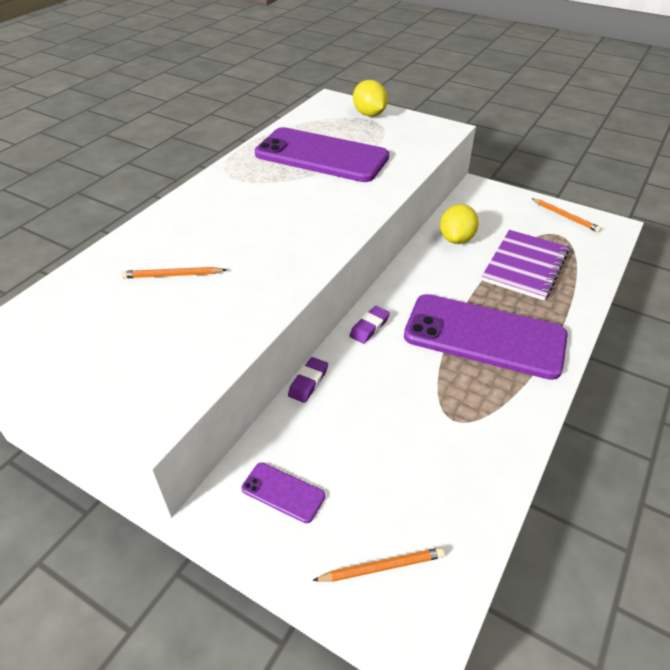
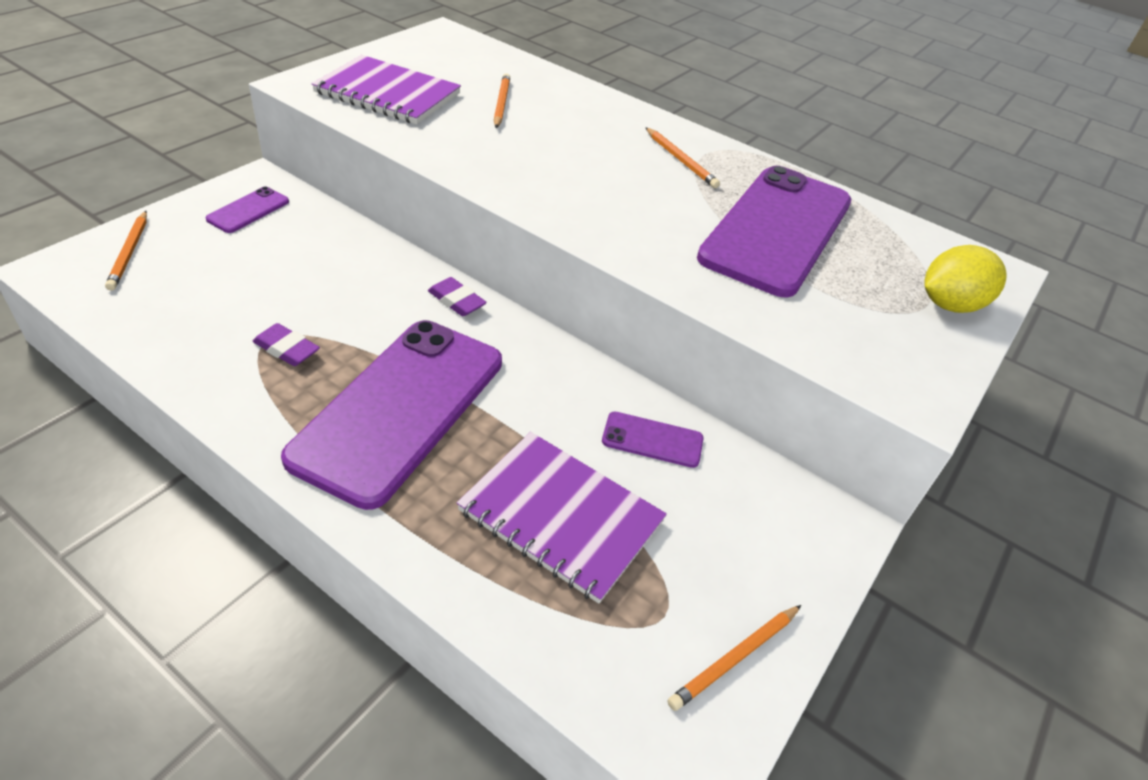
camera: 90 degrees right, 0 degrees up
purple eraser [288,357,328,403] -> purple eraser moved to [252,323,320,366]
yellow lemon [440,204,479,244] -> purple phone [602,411,703,468]
none -> purple notebook [312,55,461,124]
none -> orange pencil [645,127,720,188]

